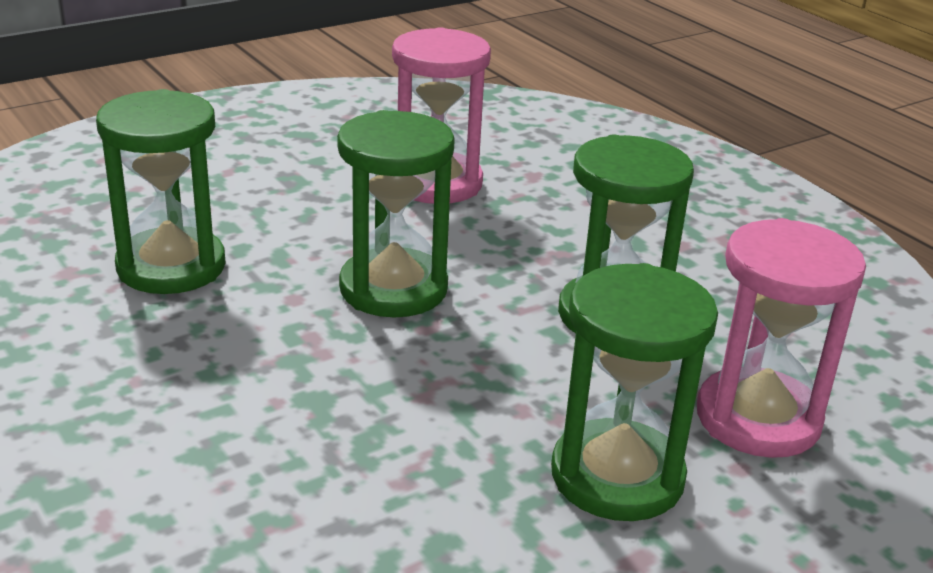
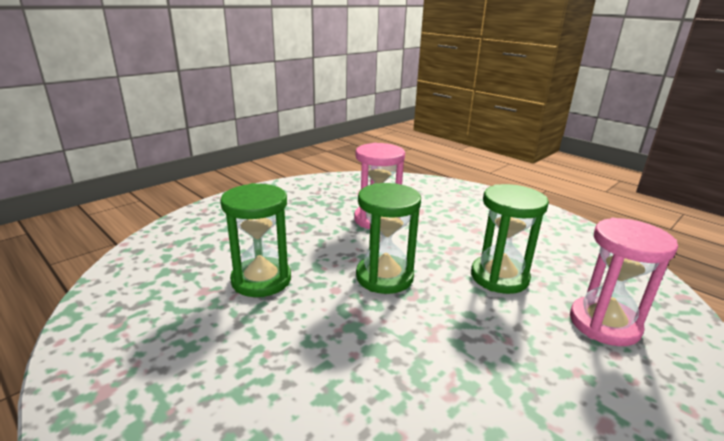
camera: 10 degrees left, 5 degrees down
green hourglass [551,263,718,521] -> none

